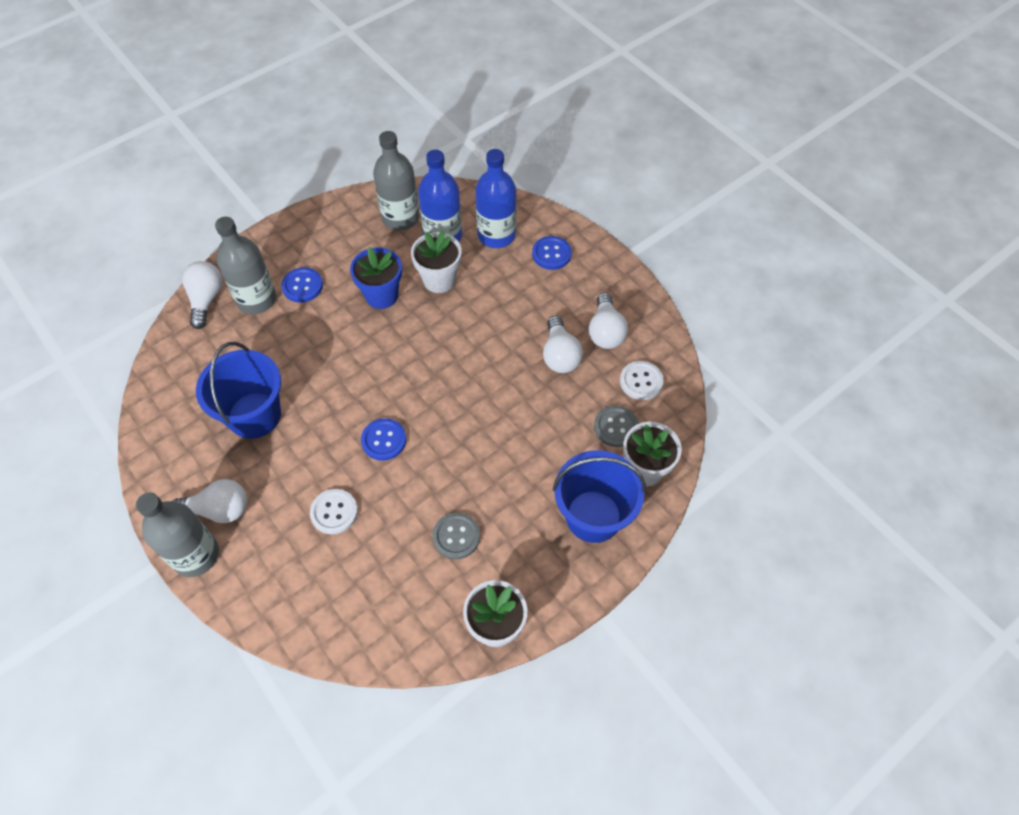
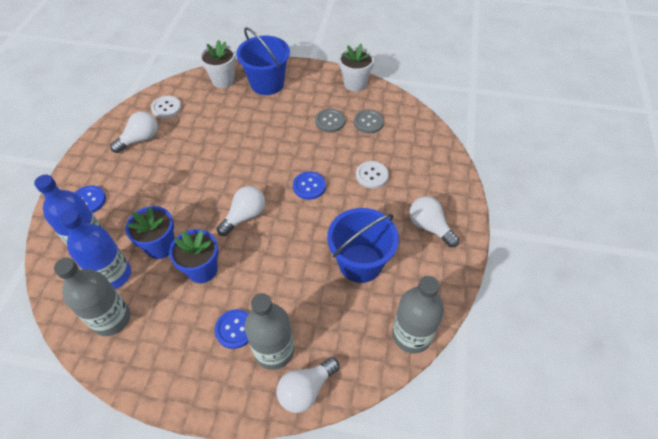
camera: 130 degrees left, 5 degrees down
grey bottle [136,493,219,577] -> grey bottle moved to [392,276,444,354]
white flower pot [411,230,461,293] -> blue flower pot [125,206,175,259]
white light bulb [543,316,583,373] -> white light bulb moved to [217,186,265,236]
grey button [594,406,639,447] -> grey button moved to [354,110,384,134]

